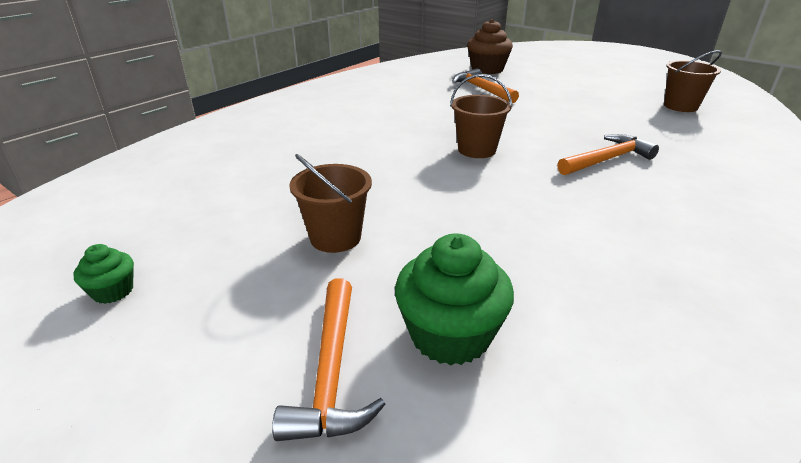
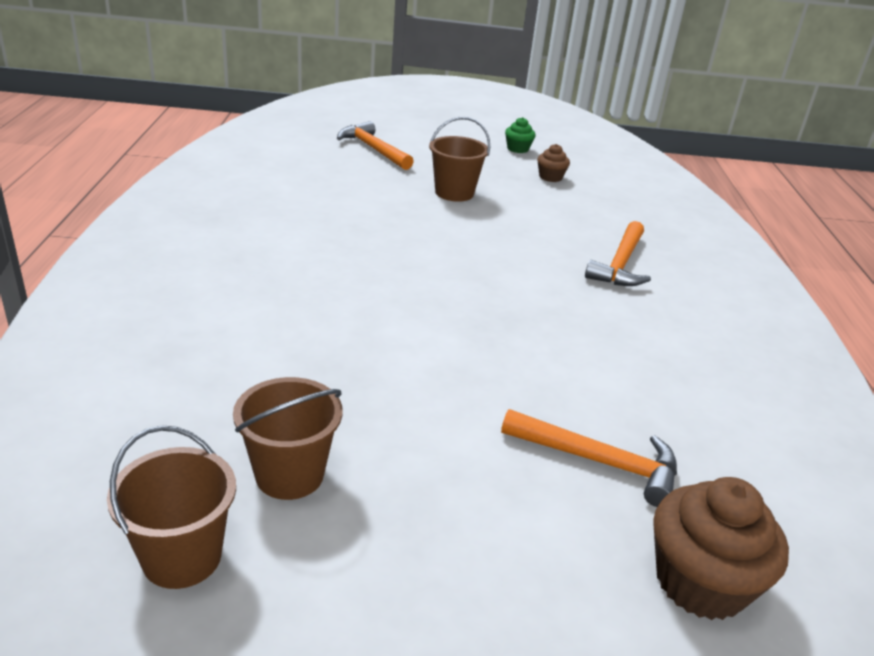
camera: 140 degrees right, 0 degrees up
green cupcake [395,234,514,365] -> none
brown bucket [450,74,512,158] -> brown bucket moved to [233,377,342,500]
orange hammer [557,134,659,175] -> orange hammer moved to [585,221,651,286]
none -> brown cupcake [537,144,570,182]

